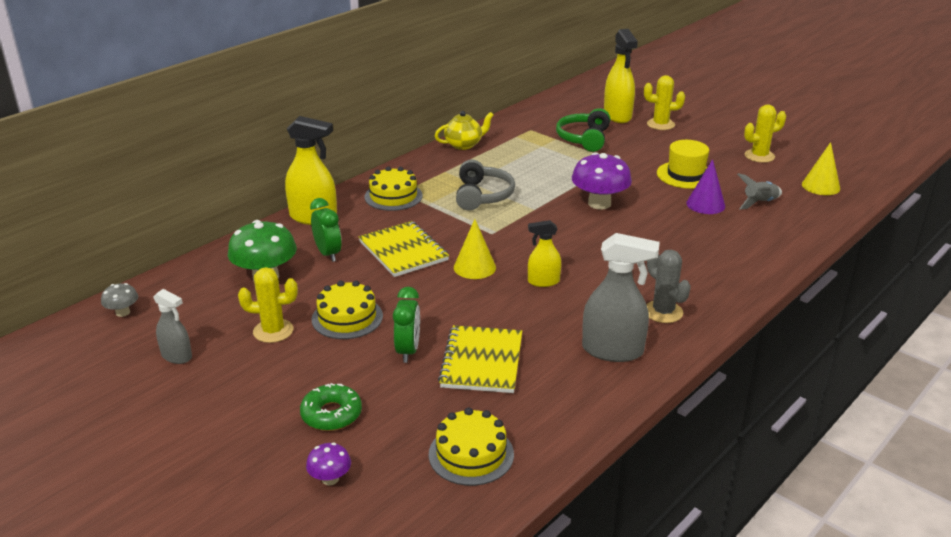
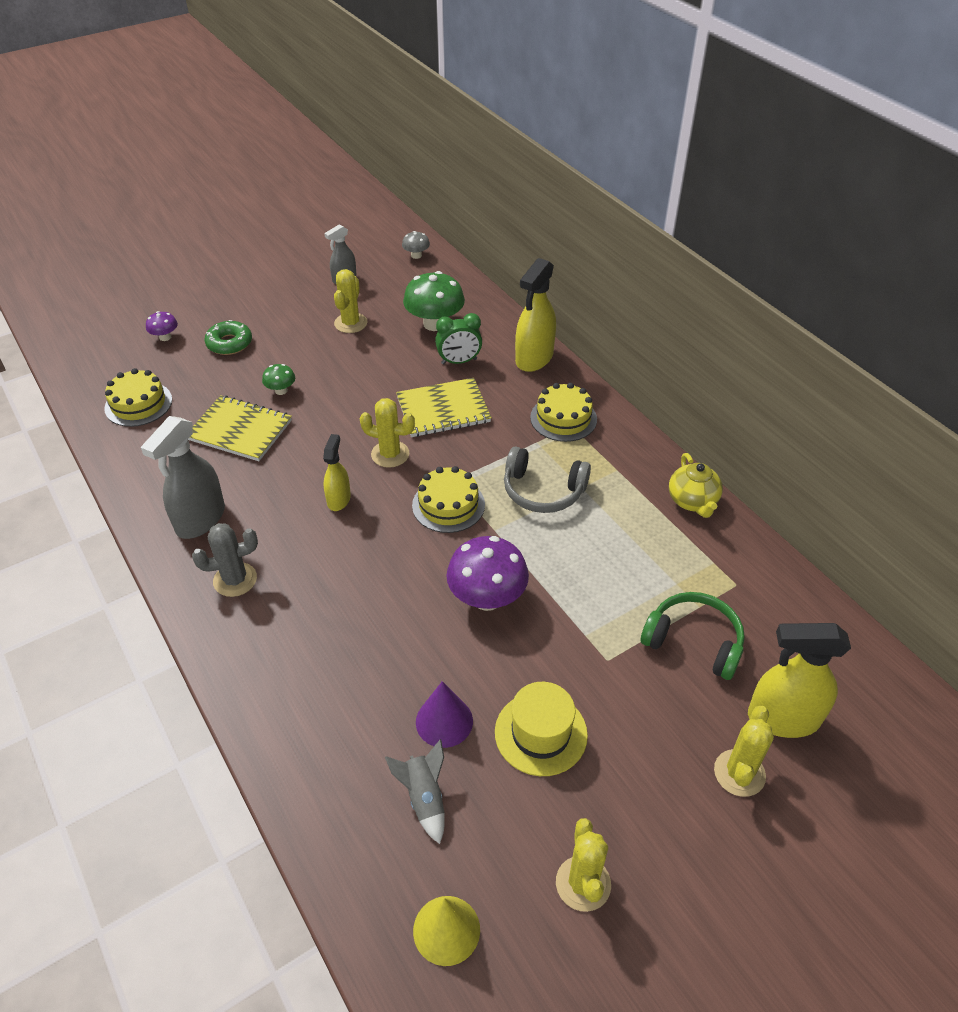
camera: 105 degrees right, 15 degrees up
yellow cake [312,281,383,339] -> yellow cake moved to [412,466,485,533]
green clock [393,286,420,363] -> green mushroom [262,364,295,395]
yellow cone [454,219,496,279] -> yellow cactus [360,398,415,468]

